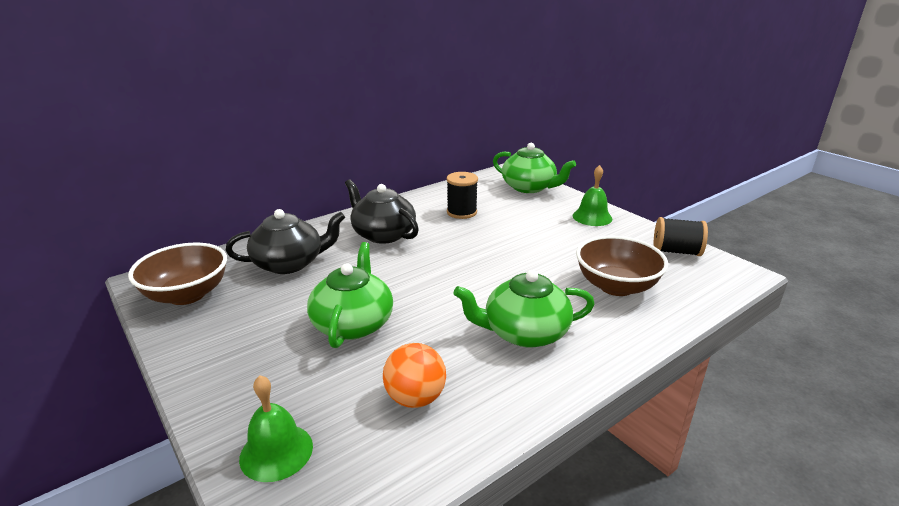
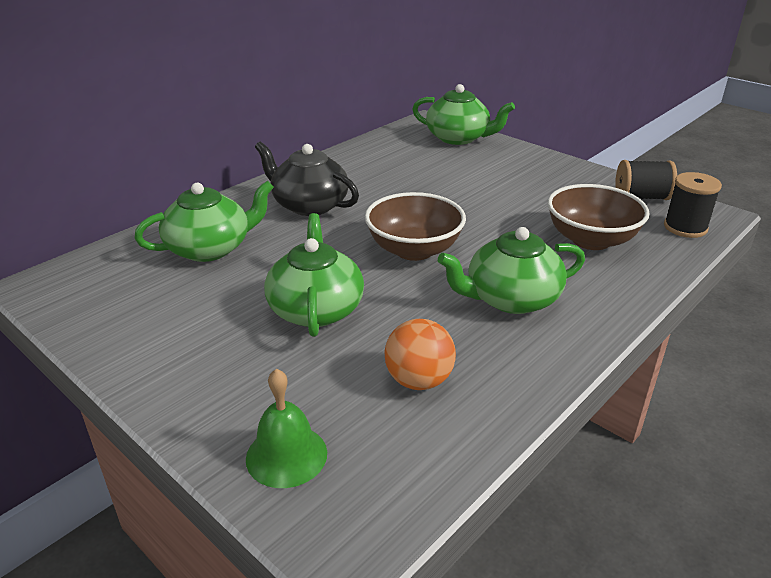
camera: 10 degrees left, 5 degrees up
brown bowl [128,243,227,305] -> brown bowl moved to [365,192,466,261]
black teapot [226,209,345,274] -> green teapot [134,181,274,262]
black spool [447,172,478,219] -> black spool moved to [664,172,722,238]
green bell [573,165,612,226] -> none

